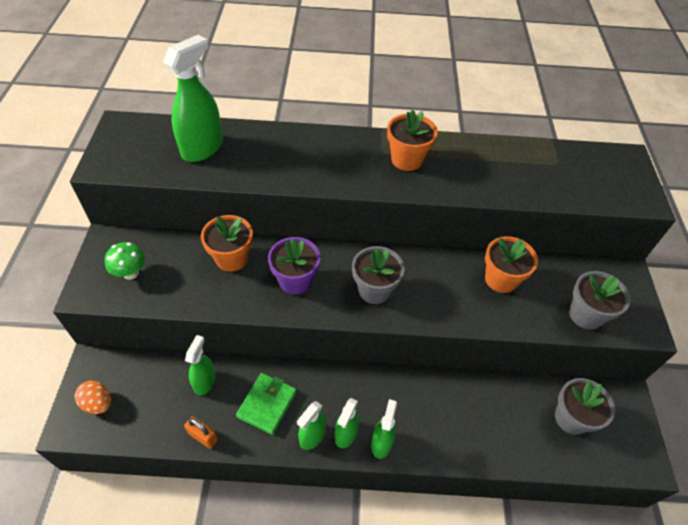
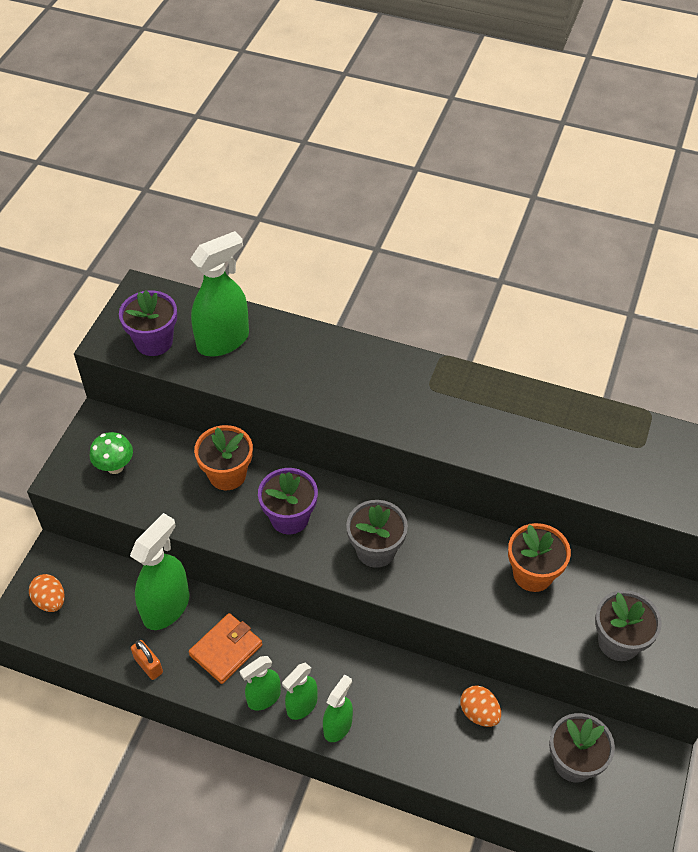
camera: 20 degrees right, 0 degrees up
green spray bottle [185,335,216,395] -> green spray bottle [130,513,189,630], size x1.69
green wallet [236,373,297,435] -> orange wallet [189,613,262,684]
orange flower pot [387,110,438,171] -> none
none -> purple flower pot [119,290,177,356]
none -> orange egg [460,685,501,727]

